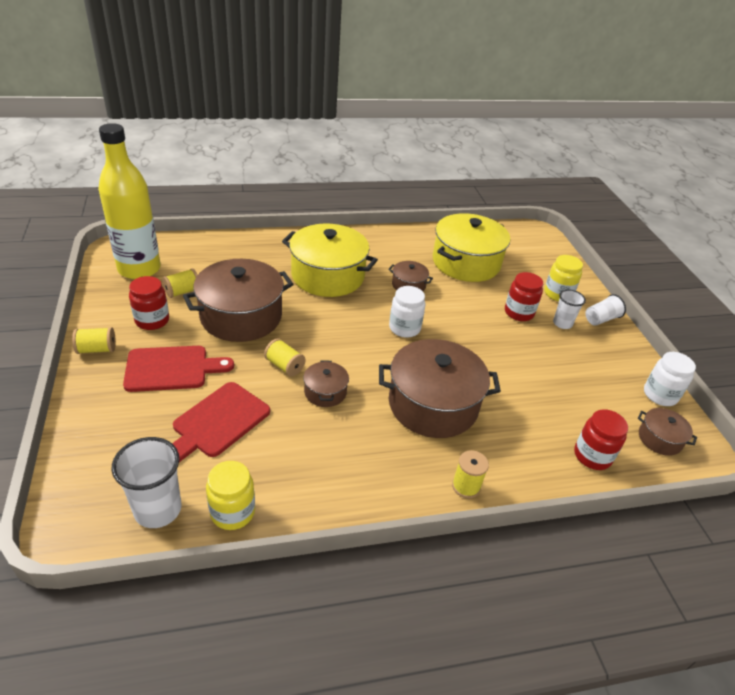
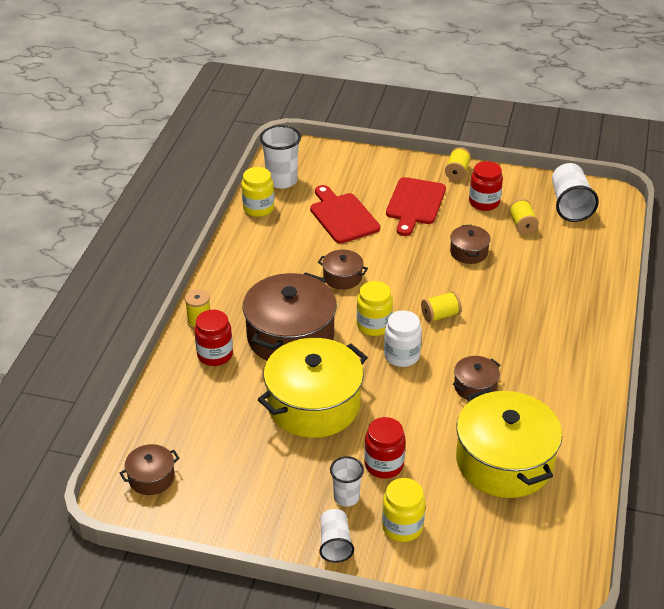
camera: 120 degrees right, 0 degrees up
yellow bottle [98,123,161,279] -> white cup [552,163,599,222]
brown pot [183,259,294,342] -> brown pot [450,225,491,264], size x0.47
yellow spool [264,338,305,377] -> yellow spool moved to [421,291,462,323]
yellow pot [282,223,378,297] -> yellow pot moved to [257,338,368,438]
red jar [574,409,628,470] -> red jar moved to [194,310,233,366]
white jar [644,352,696,406] -> none
none -> yellow jar [357,281,393,336]

